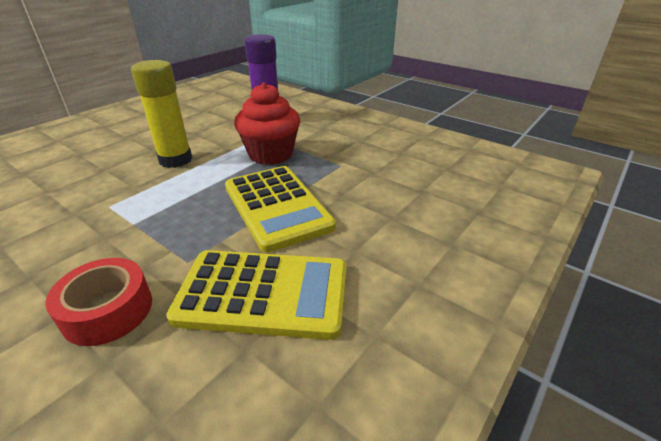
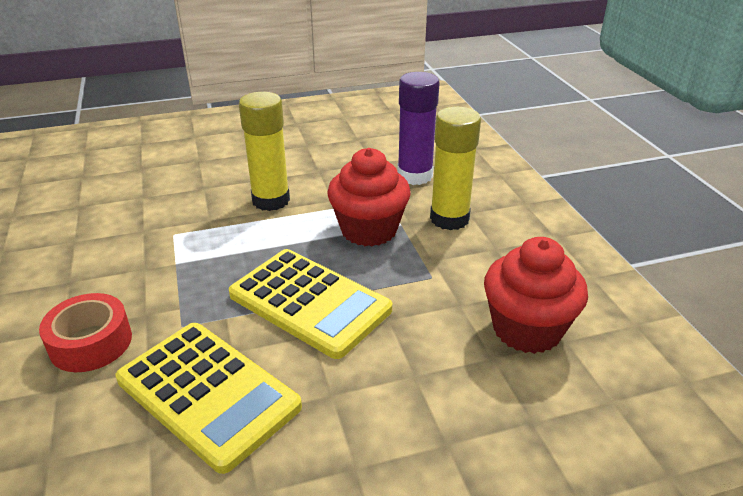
camera: 35 degrees right, 0 degrees up
yellow calculator [225,166,336,253] -> yellow calculator turned 60 degrees counterclockwise [229,249,392,359]
none -> yellow glue stick [430,107,481,230]
none -> red cupcake [484,237,588,354]

